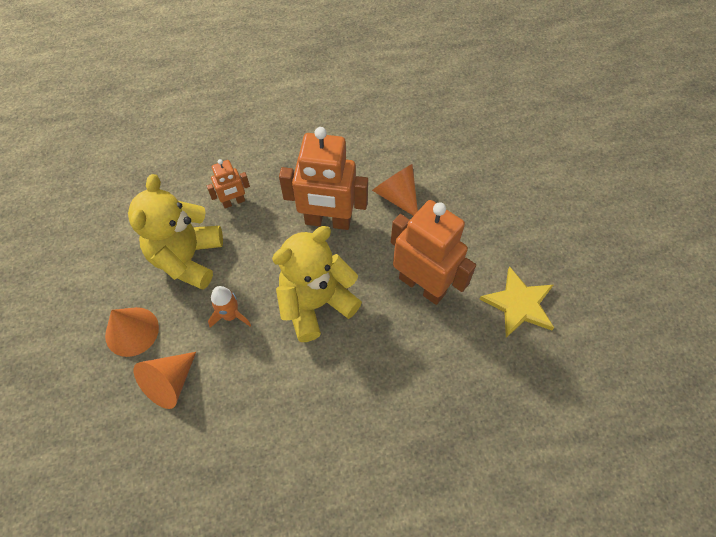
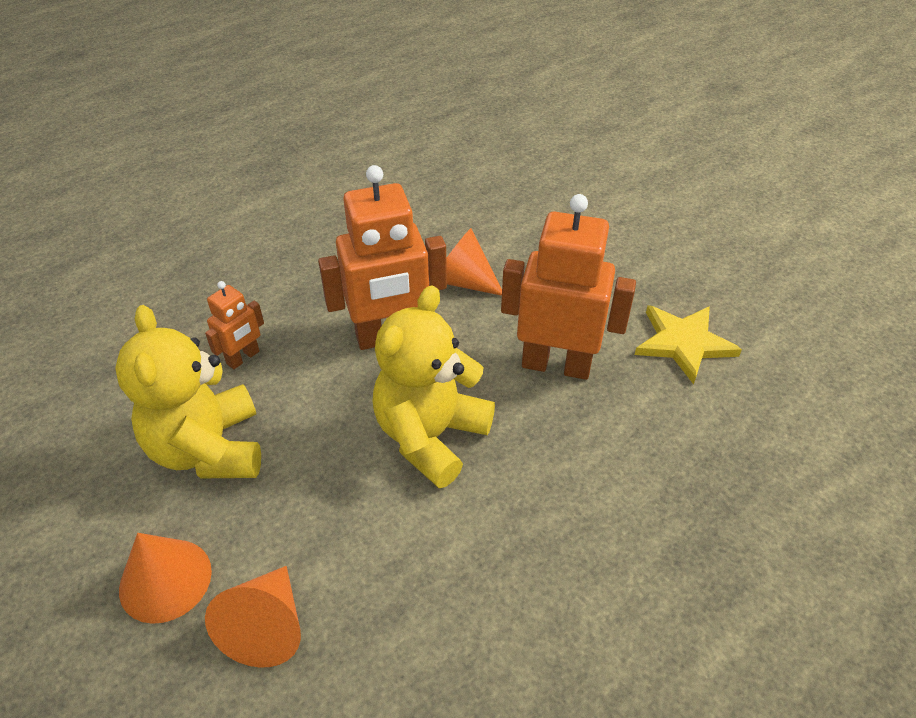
camera: 25 degrees left, 15 degrees down
orange rocket [208,286,251,328] -> none

